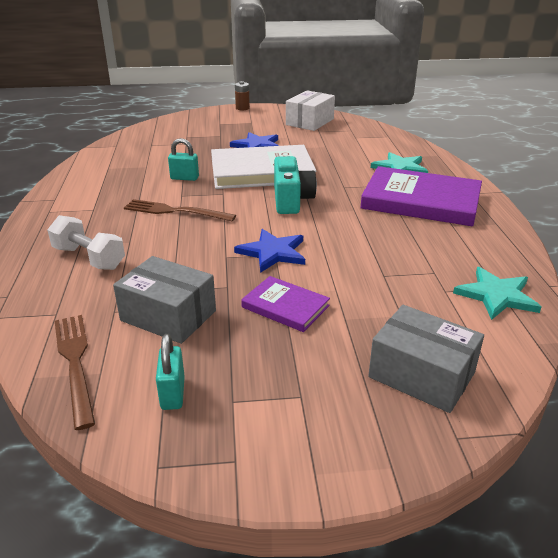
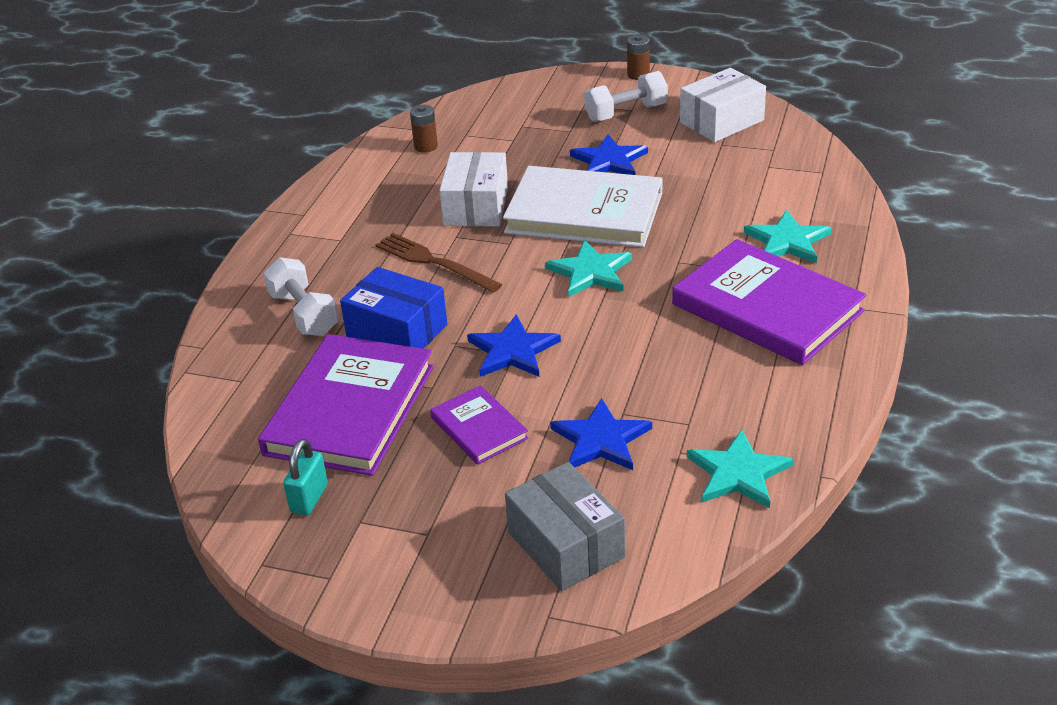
camera: 25 degrees right, 5 degrees up
brown fork [55,315,95,430] -> none
grey box [113,256,216,344] -> purple book [258,334,434,476]
turquoise padlock [168,138,199,181] -> white box [439,152,508,227]
turquoise camera [274,156,317,214] -> turquoise star [545,240,632,297]
none -> blue box [340,267,447,349]
none -> brown battery [410,105,438,153]
none -> blue star [550,398,652,470]
none -> white dumbbell [584,71,668,122]

